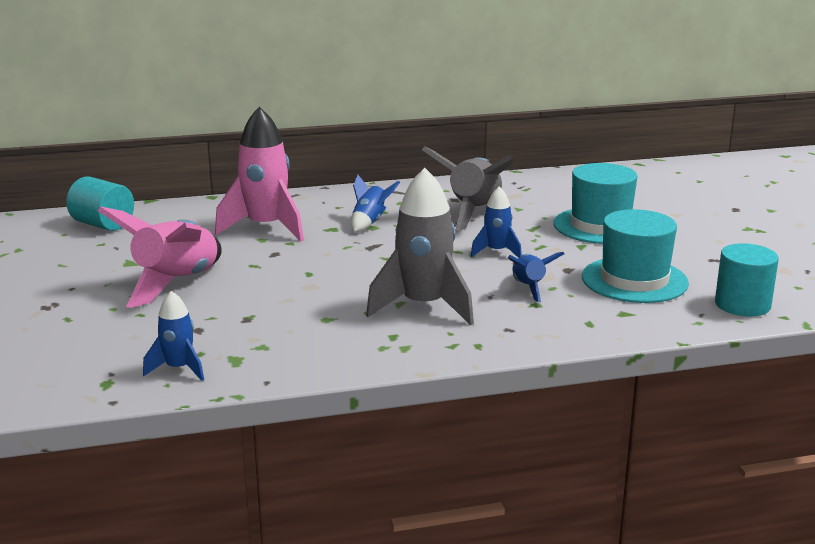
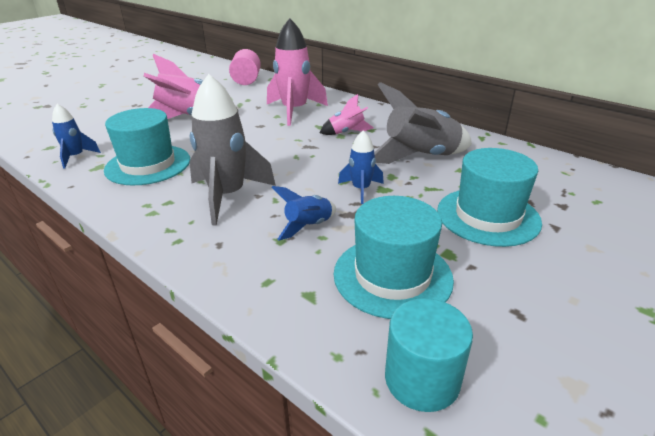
camera: 55 degrees right, 10 degrees up
turquoise cylinder [66,176,134,231] -> pink cylinder [229,49,261,85]
blue rocket [351,175,400,232] -> pink rocket [320,94,374,135]
none -> turquoise hat [104,108,190,185]

